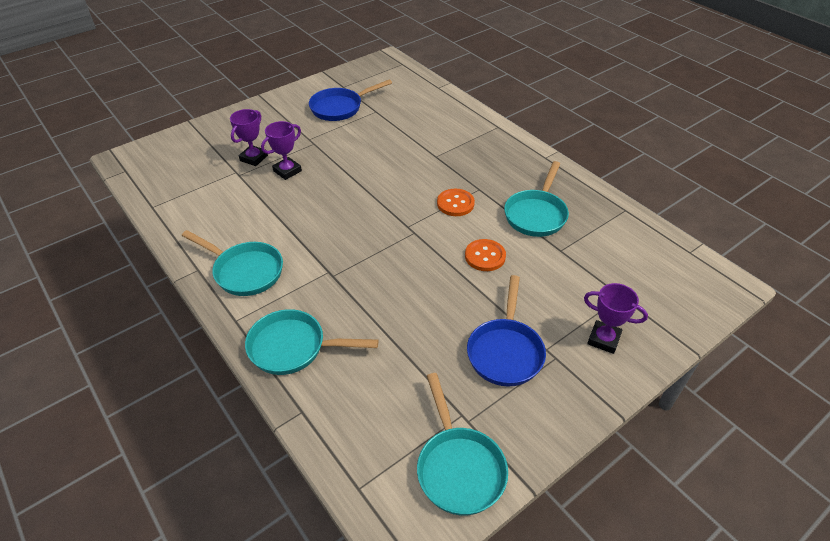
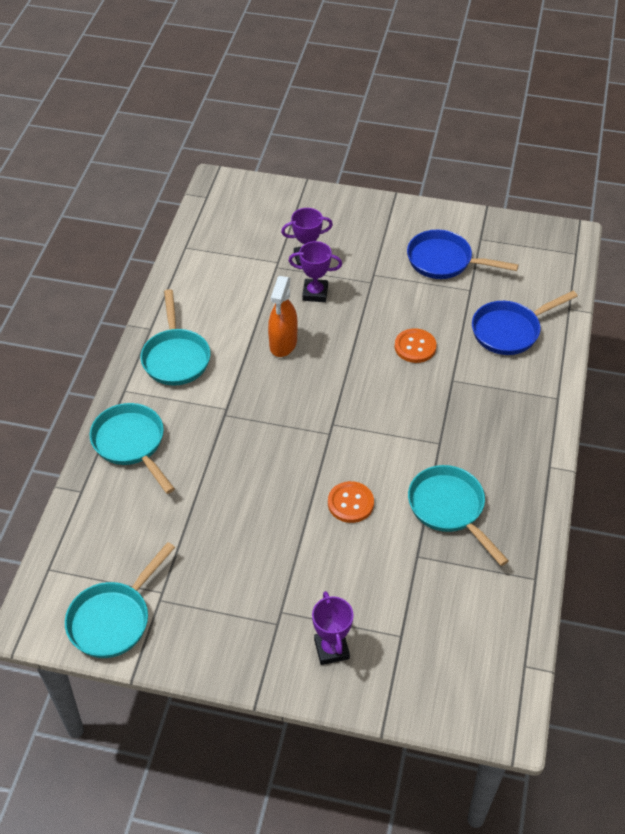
camera: 50 degrees right, 5 degrees up
orange button [437,189,475,216] -> orange button moved to [395,328,437,363]
blue pan [467,275,546,386] -> blue pan moved to [472,291,578,355]
turquoise pan [504,161,569,237] -> turquoise pan turned 75 degrees clockwise [408,465,509,566]
none -> orange spray bottle [268,276,298,357]

